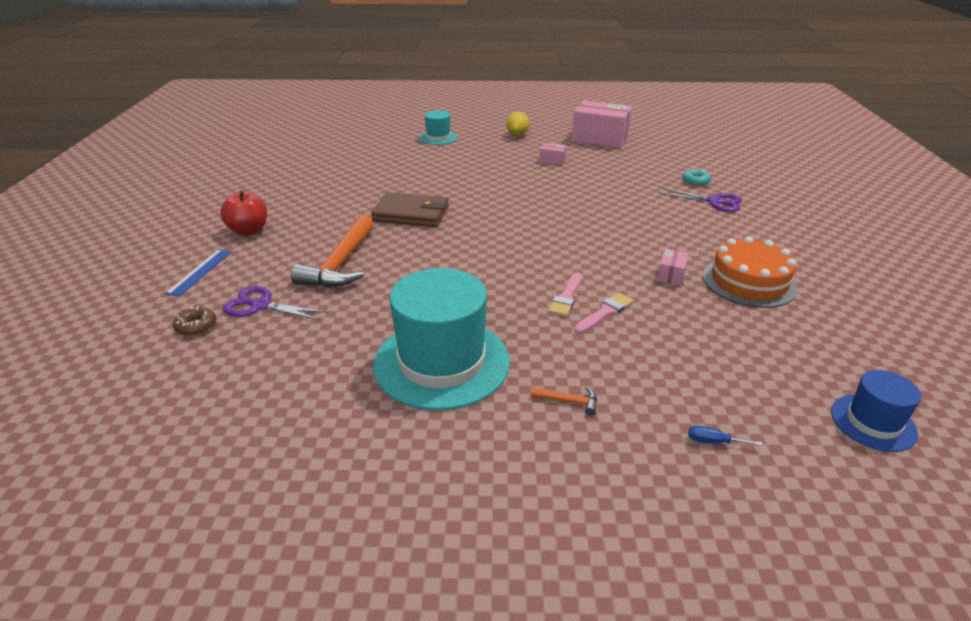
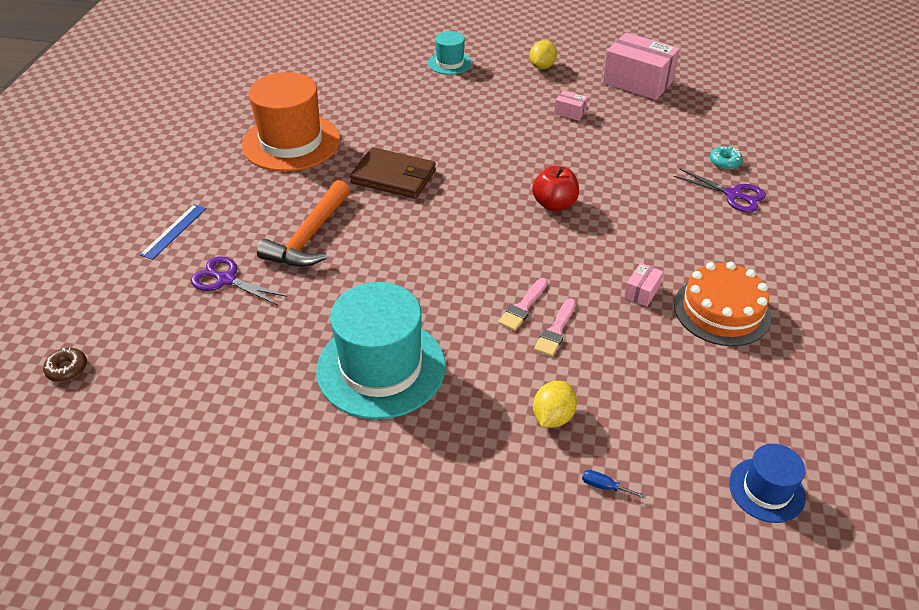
camera: 10 degrees right, 10 degrees up
brown donut [173,306,216,336] -> brown donut moved to [43,348,87,382]
red apple [220,190,267,236] -> red apple moved to [532,165,579,212]
orange hammer [531,387,597,416] -> none
pink brush [574,292,634,334] -> pink brush turned 150 degrees clockwise [534,298,576,357]
none -> orange hat [242,72,340,171]
none -> yellow lemon [533,381,577,428]

